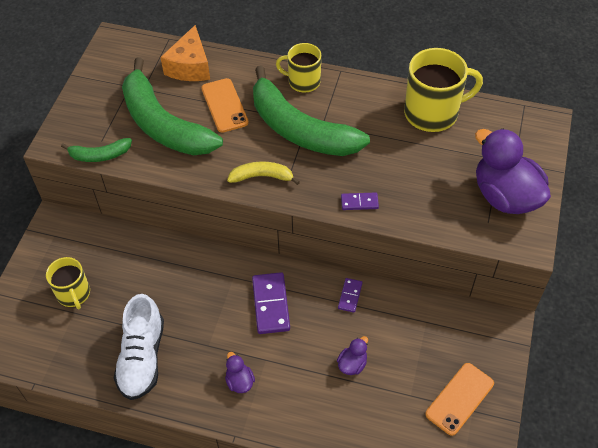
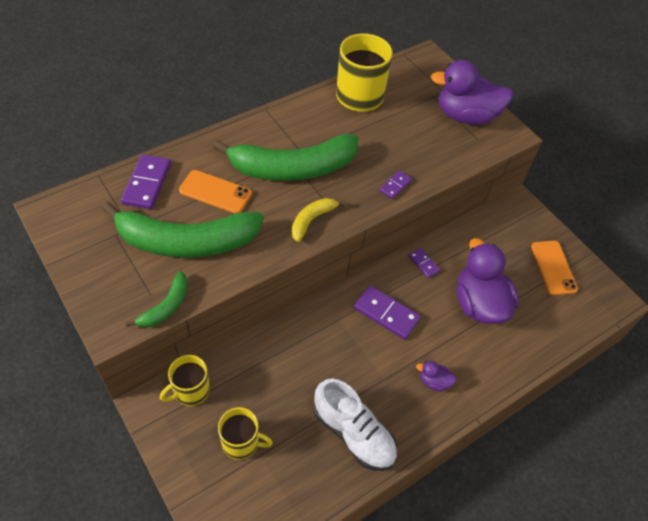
camera: 55 degrees left, 0 degrees up
orange cheese [160,25,210,81] -> purple domino [121,154,171,209]
yellow mug [276,43,321,93] -> yellow mug moved to [160,355,210,406]
purple duck [337,336,368,375] -> purple duck [457,238,519,324], size x2.30

